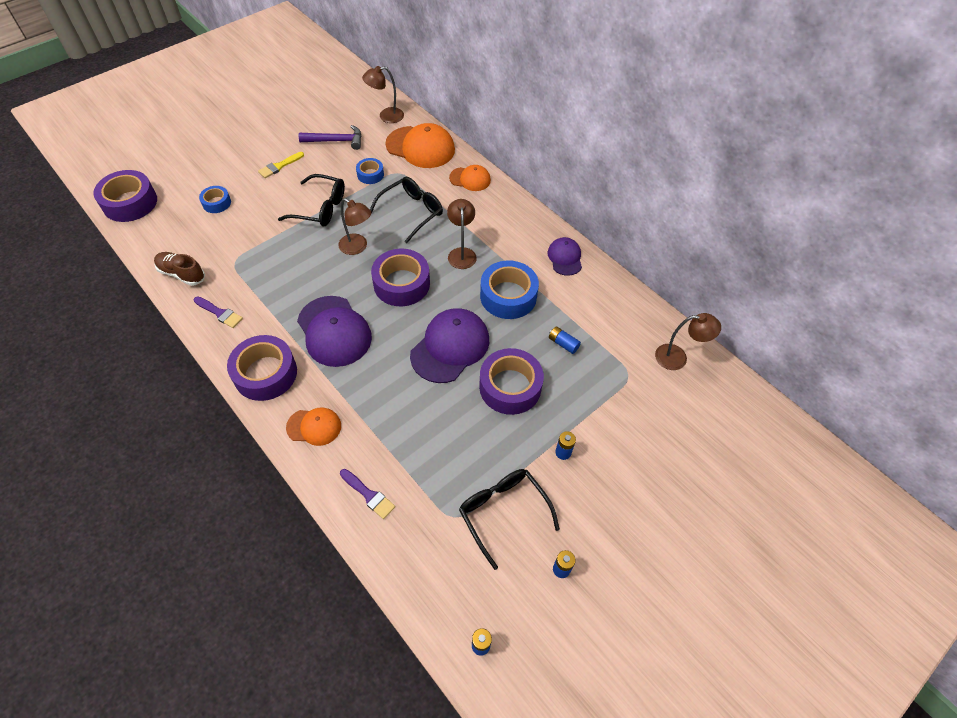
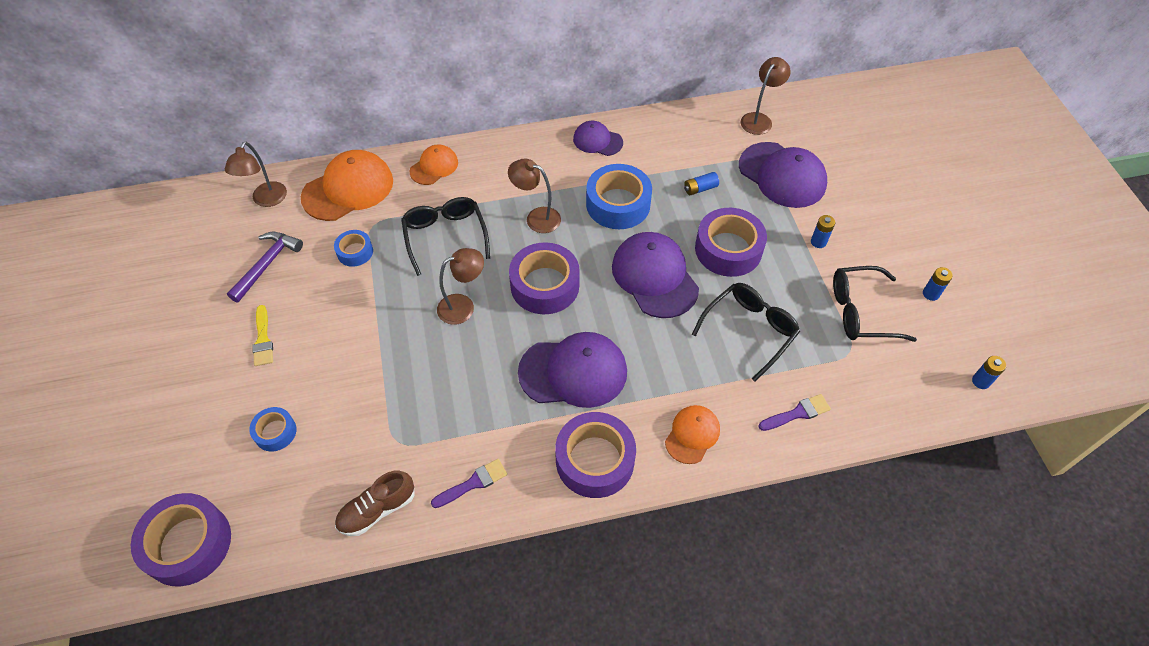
camera: 60 degrees left, 0 degrees up
black glasses [278,174,345,226] -> black glasses moved to [692,283,800,381]
none -> purple cap [739,142,827,208]

